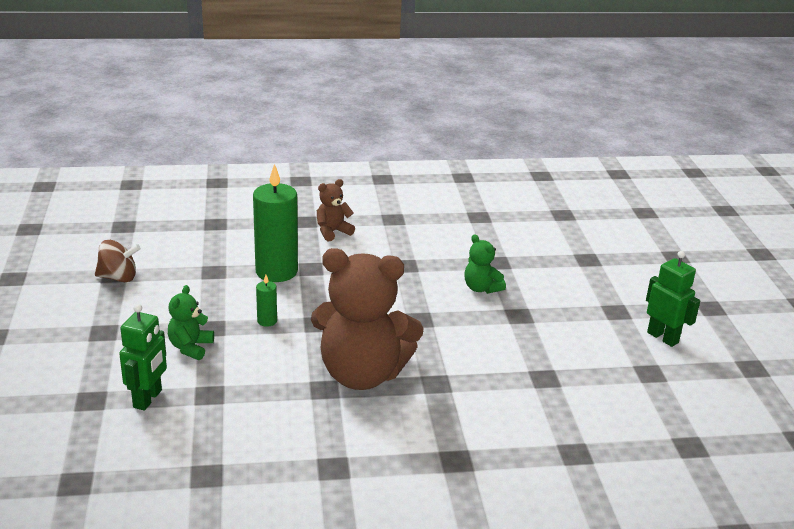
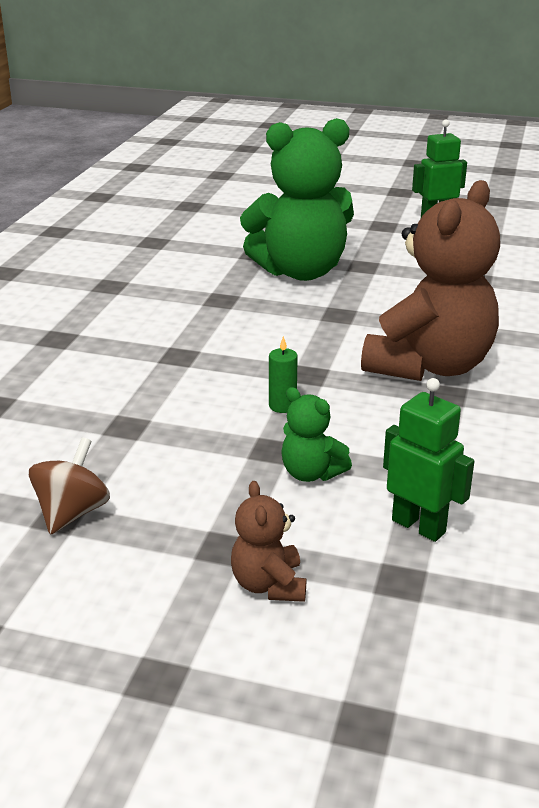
camera: 65 degrees left, 0 degrees up
green candle [253,164,298,282] -> none
brown teddy bear [317,179,355,241] -> brown teddy bear moved to [231,481,306,602]
green teddy bear [464,234,506,294] -> green teddy bear [240,118,354,281], size x2.25

